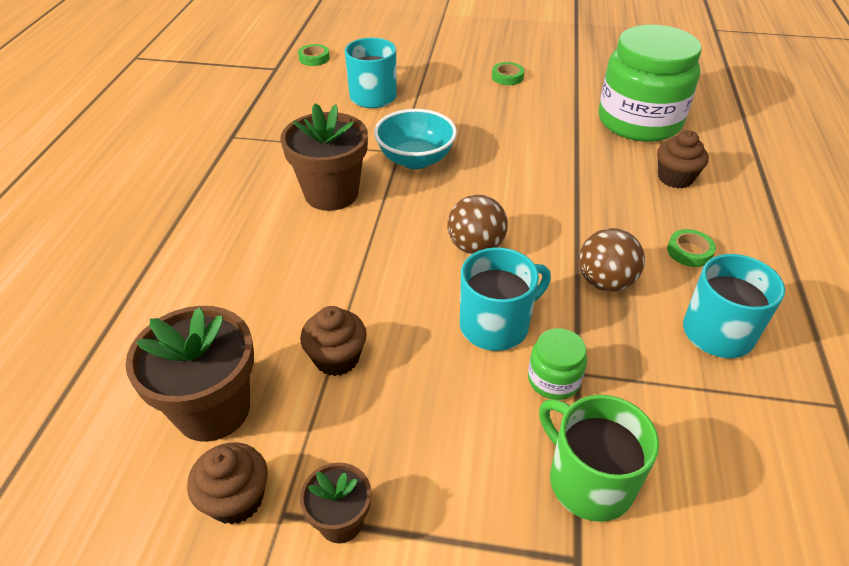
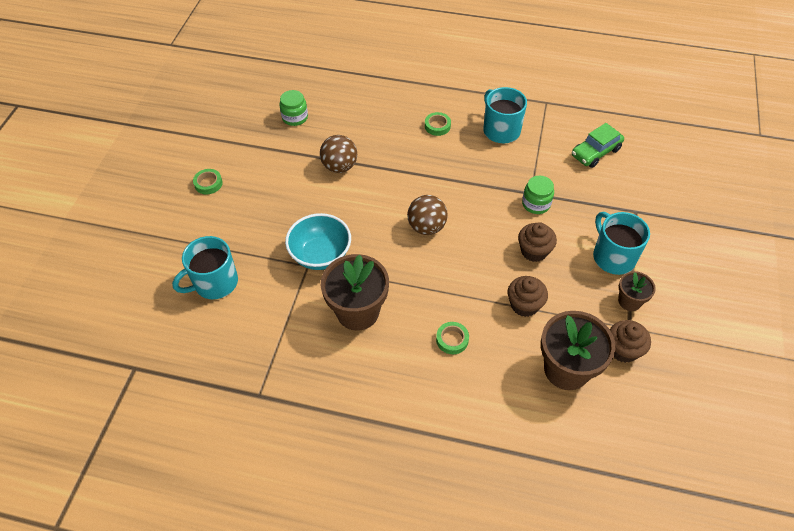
camera: 85 degrees left, 10 degrees up
green tape [298,44,330,66] -> green tape moved to [436,322,469,354]
turquoise mug [460,247,551,351] -> turquoise mug moved to [593,212,650,275]
green mug [539,395,659,522] -> none
brown ball [579,228,645,292] -> brown ball moved to [320,135,357,173]
green jar [599,25,702,142] -> green jar [279,90,308,126], size x0.42
brown cupcake [657,130,709,189] -> brown cupcake moved to [518,222,557,262]
none -> green car [572,123,624,168]

